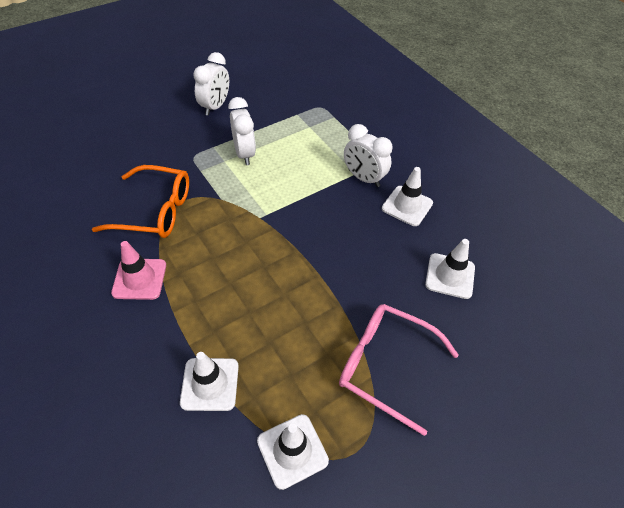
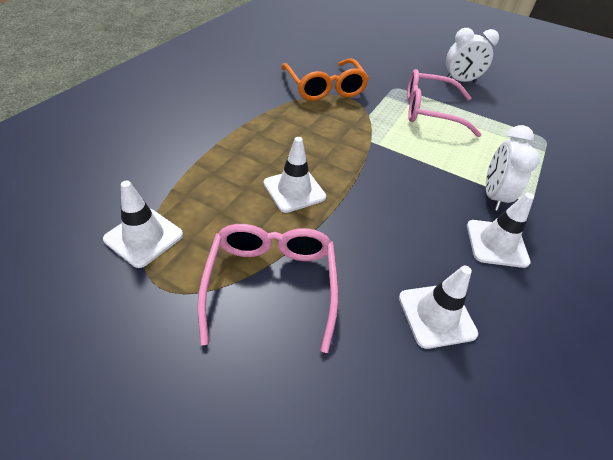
camera: 60 degrees right, 5 degrees down
pink traffic cone [111,241,166,300] -> none
white traffic cone [180,352,239,411] -> white traffic cone moved to [264,137,326,213]
white clock [228,97,256,165] -> pink glasses [407,69,482,137]

